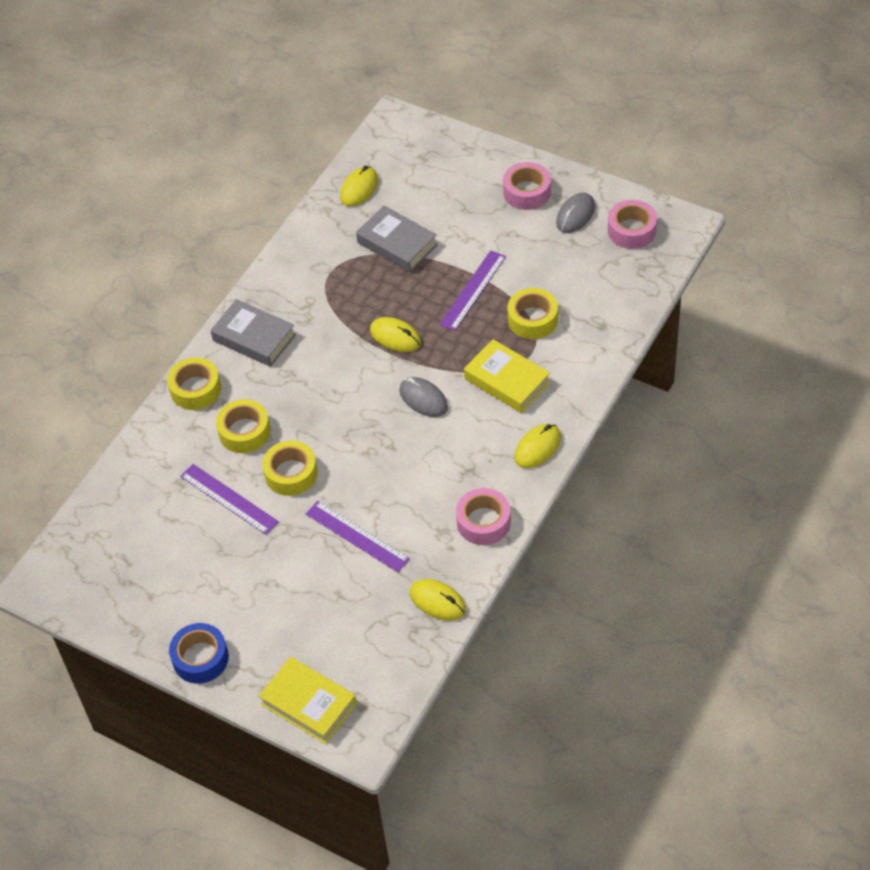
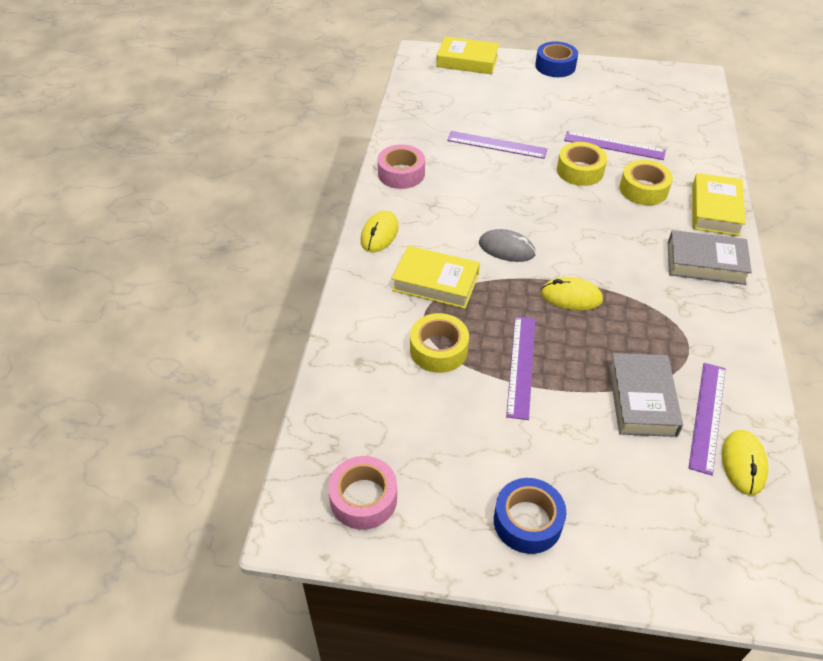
camera: 155 degrees right, 5 degrees down
yellow tape [167,357,221,410] -> yellow book [692,173,746,236]
grey book [356,206,438,272] -> grey book turned 75 degrees clockwise [609,353,683,437]
yellow mouse [410,579,466,621] -> none
pink tape [503,162,551,210] -> blue tape [494,478,567,554]
grey mouse [556,193,595,233] -> none
none -> purple ruler [688,363,726,475]

